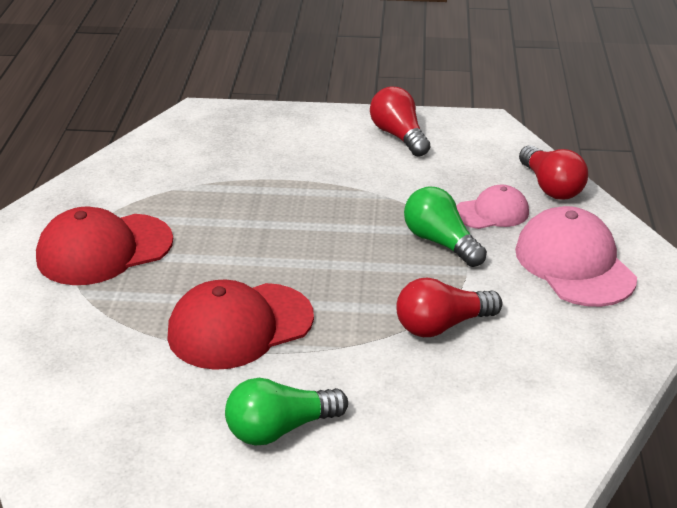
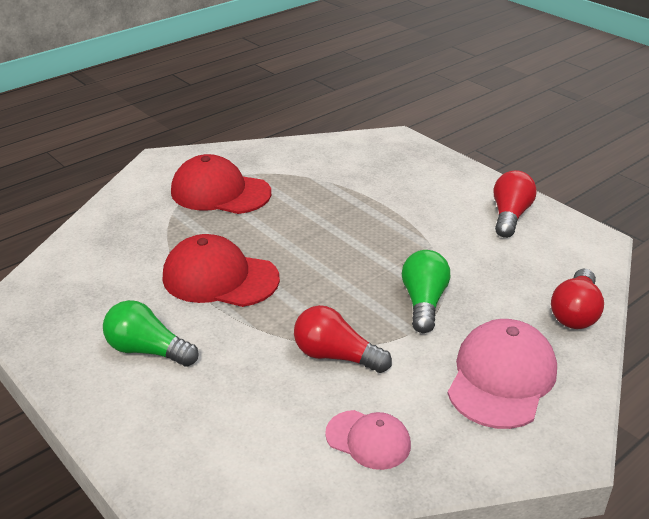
camera: 45 degrees right, 0 degrees up
pink cap [457,185,529,229] -> pink cap moved to [325,410,411,470]

